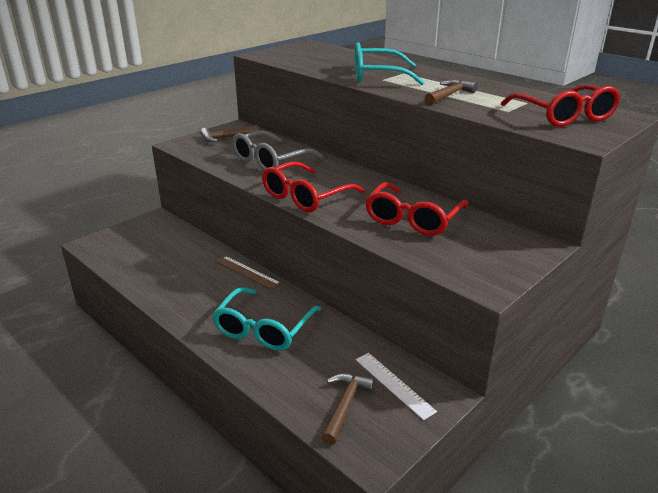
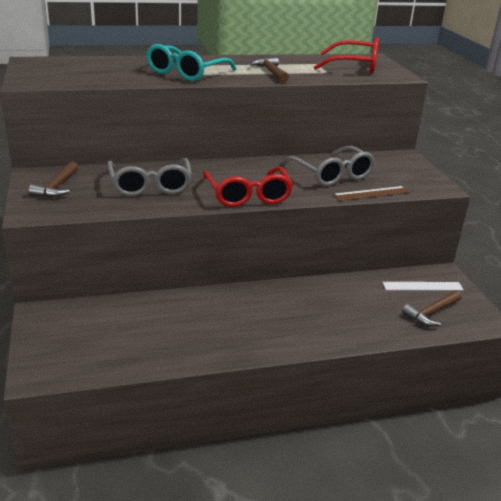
camera: 60 degrees left, 0 degrees up
turquoise glasses [212,287,321,351] -> none
brown ruler [215,256,281,290] -> brown ruler moved to [333,186,410,201]
brown hammer [321,373,375,445] -> brown hammer turned 90 degrees counterclockwise [402,290,462,326]
red glasses [365,182,468,236] -> grey glasses [281,146,375,186]

